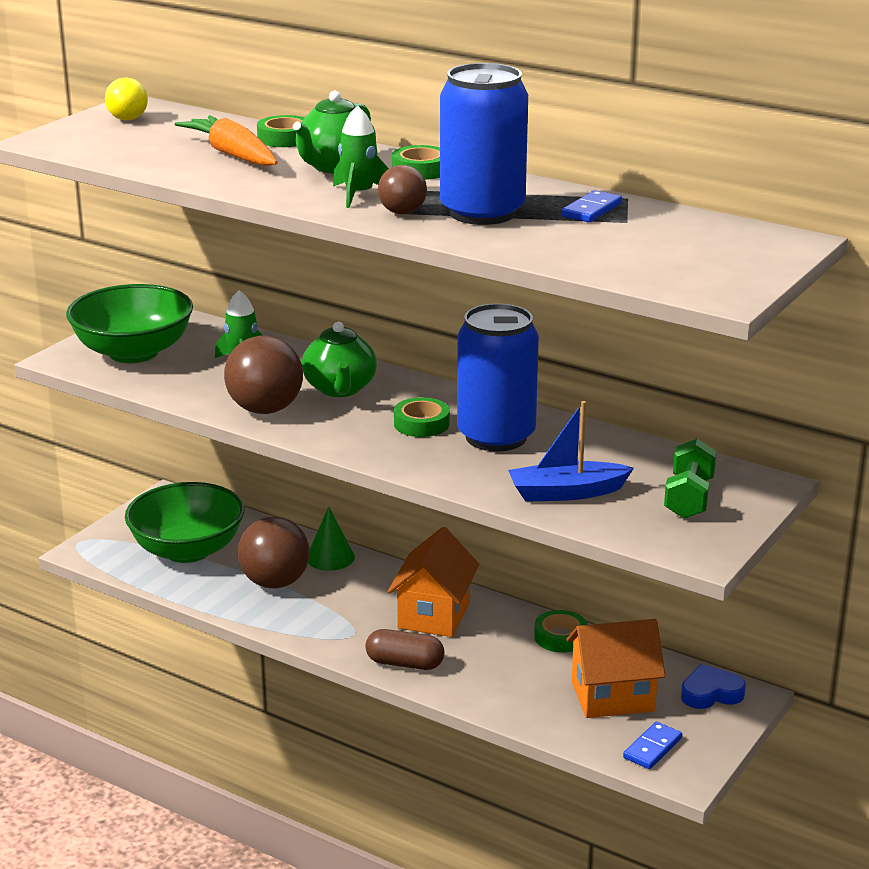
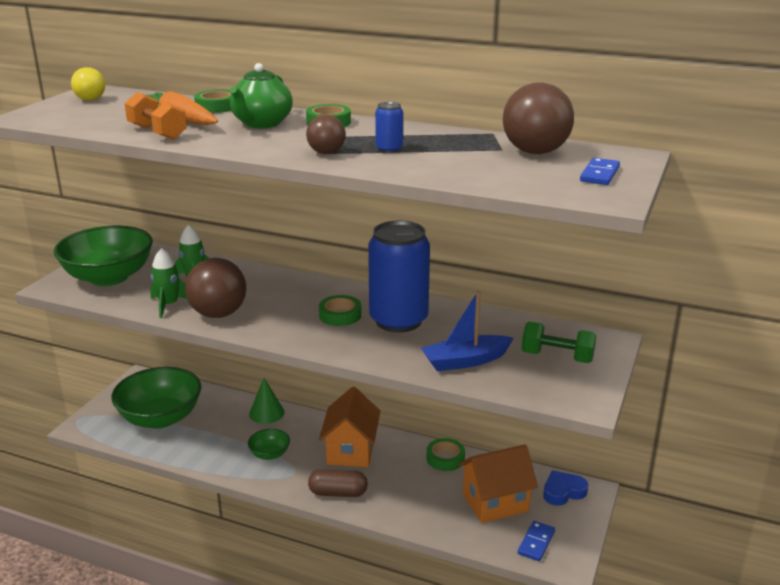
camera: 10 degrees left, 0 degrees up
brown ball [238,517,310,588] -> brown ball moved to [503,82,574,154]
green teapot [302,322,377,397] -> none
green rocket [333,105,389,208] -> green rocket moved to [150,248,187,318]
blue can [440,63,528,225] -> blue can [375,102,403,153], size x0.41
blue domino [561,190,622,222] -> blue domino moved to [580,158,620,185]
green dumbbell [664,439,717,519] -> green dumbbell turned 75 degrees counterclockwise [522,322,596,363]
none -> orange dumbbell [124,92,187,140]
none -> green bowl [248,429,290,460]

